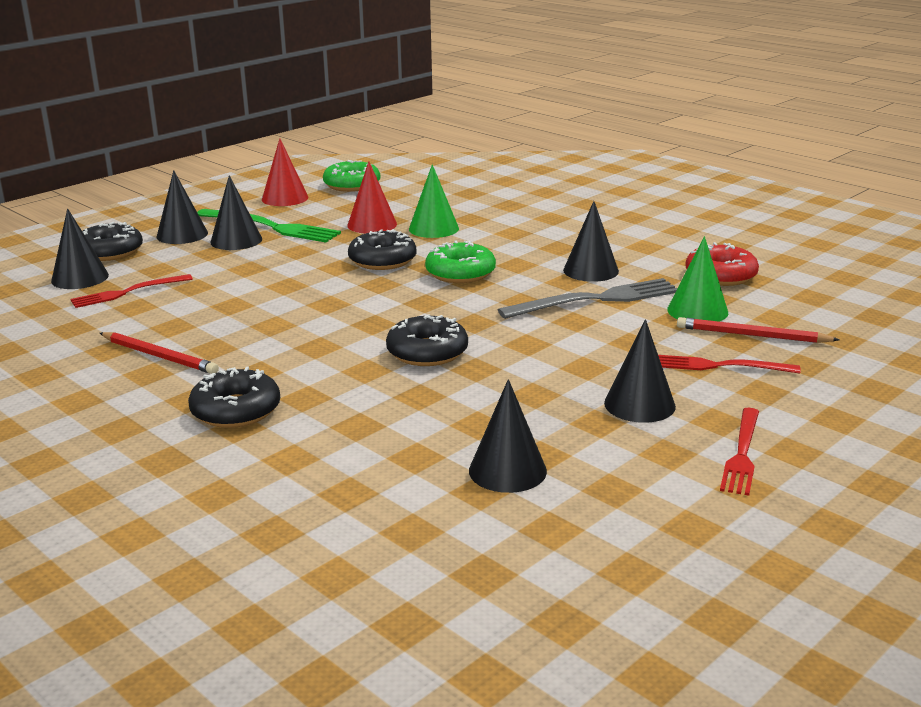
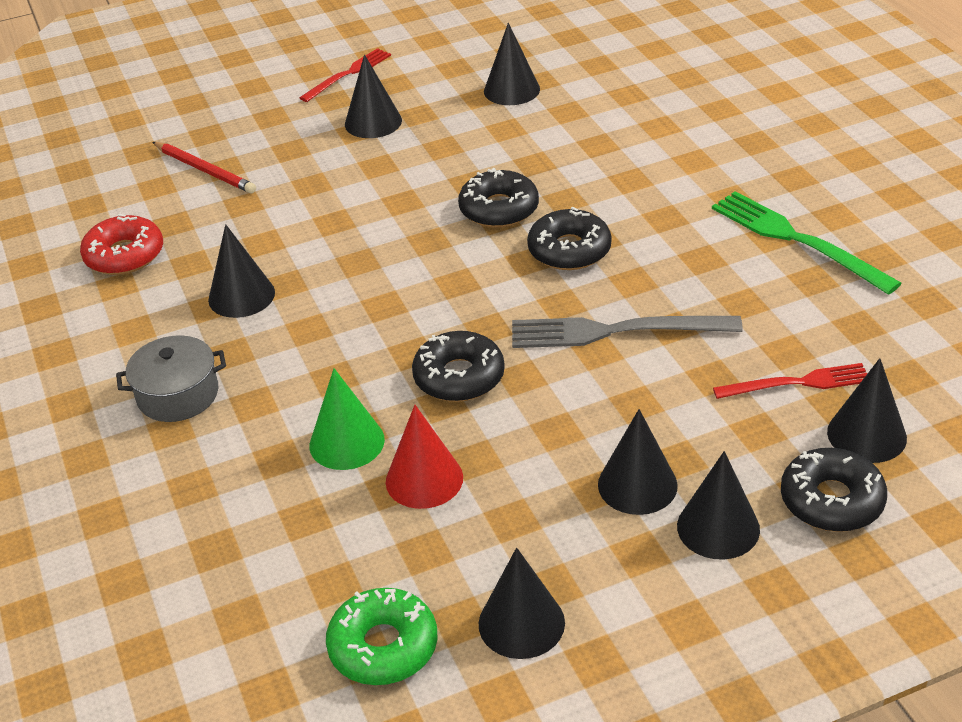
camera: 155 degrees left, 15 degrees up
red pencil [100,332,219,374] -> none
black donut [188,366,280,428] -> black donut moved to [527,207,612,270]
green fork [197,209,341,242] -> green fork moved to [712,191,902,295]
red cone [262,138,309,206] -> black cone [479,548,565,659]
green donut [425,240,496,283] -> none
grey fork [498,278,677,319] -> grey fork moved to [512,316,743,348]
red fork [658,355,801,374] -> none
green cone [667,236,728,322] -> none
none -> grey pot [116,335,226,422]

